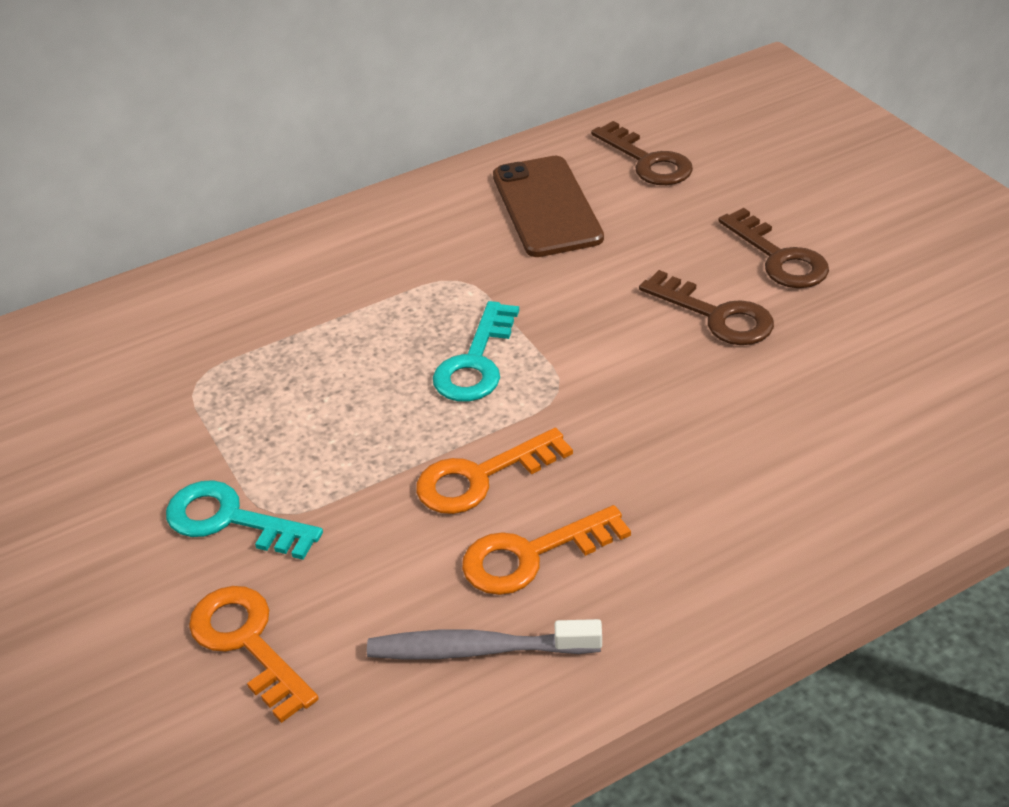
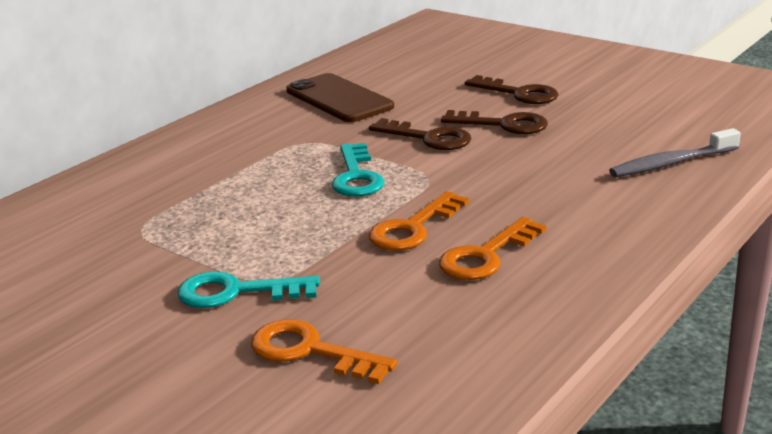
camera: 25 degrees left, 15 degrees down
grey toothbrush [367,619,602,660] -> grey toothbrush moved to [609,128,741,177]
brown key [591,121,693,185] -> brown key moved to [369,118,472,150]

